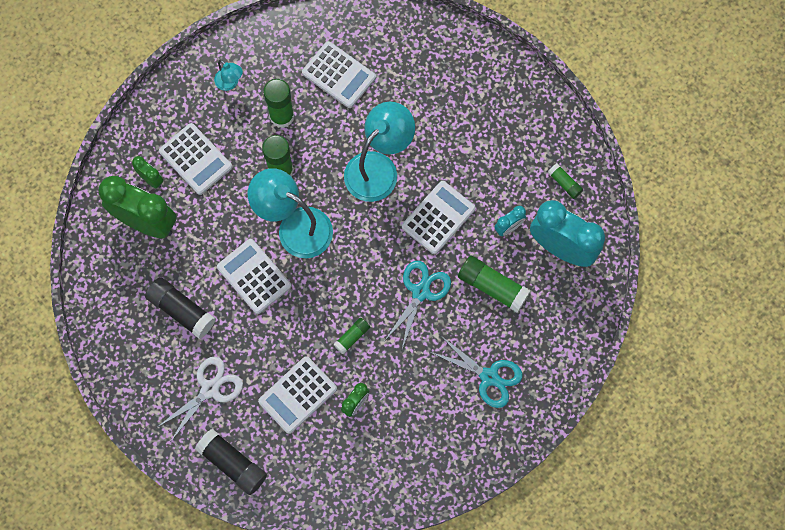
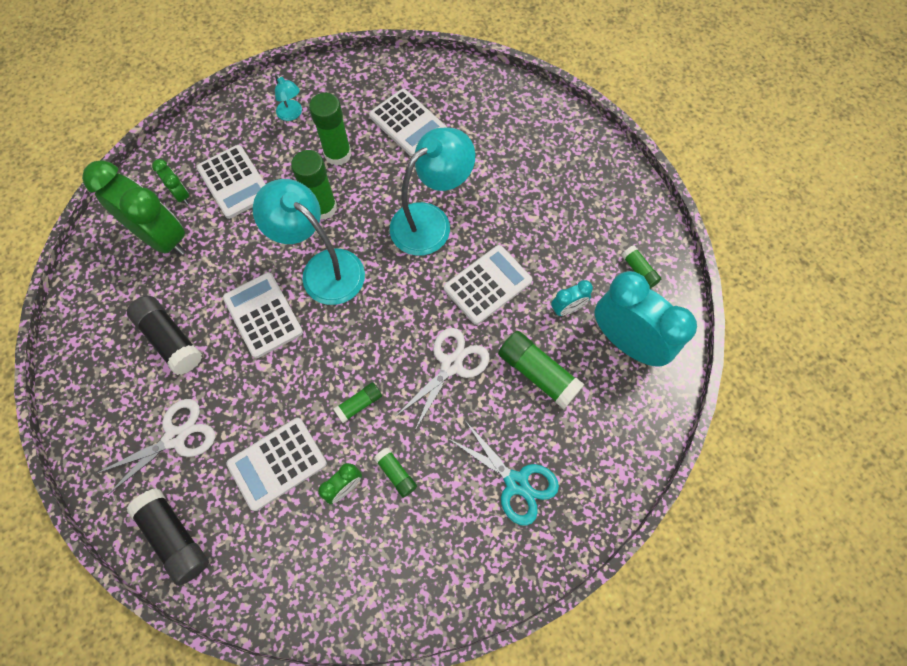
camera: 10 degrees right, 5 degrees down
turquoise scissors [385,261,451,349] -> white scissors [395,328,489,430]
none -> green glue stick [374,448,417,498]

